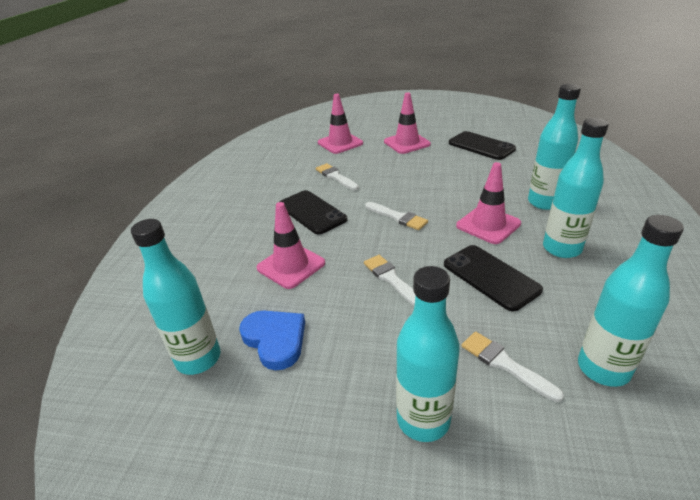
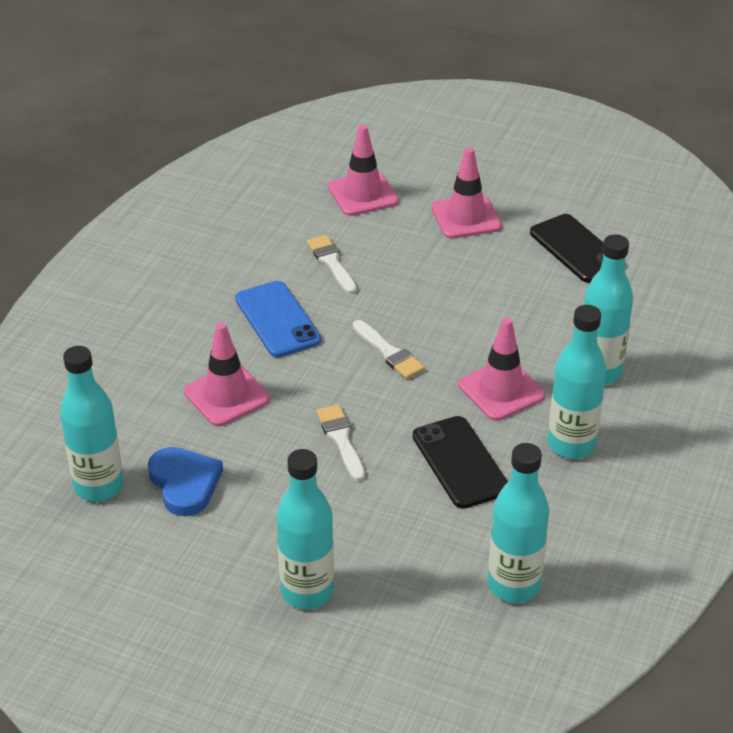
camera: 10 degrees right, 5 degrees up
black phone [280,190,347,235] -> blue phone [235,281,321,357]
white brush [461,332,564,402] -> none

